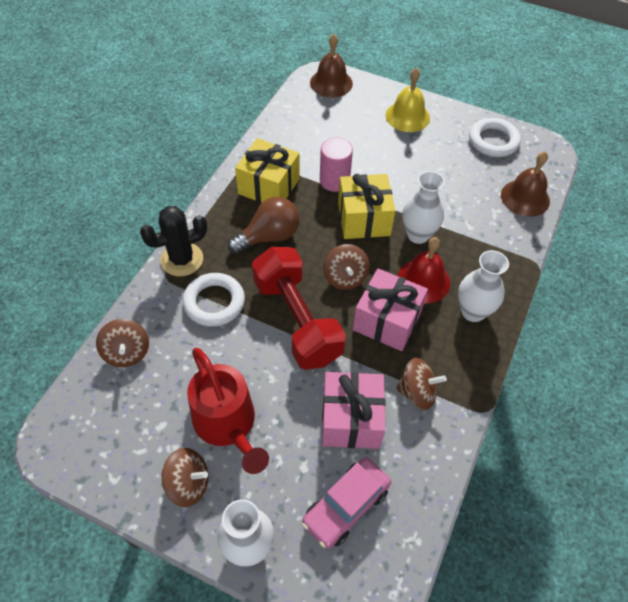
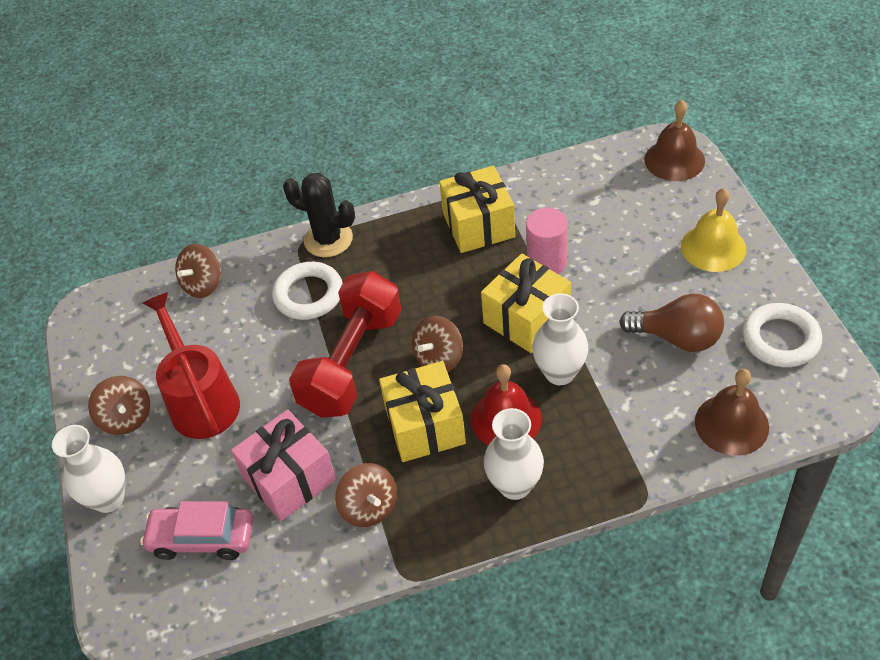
camera: 55 degrees right, 5 degrees down
red watering can [187,347,269,474] -> red watering can turned 135 degrees clockwise [143,292,240,439]
brown light bulb [228,197,300,254] -> brown light bulb moved to [619,294,724,352]
pink gift [353,269,428,351] -> yellow gift [379,361,466,462]

